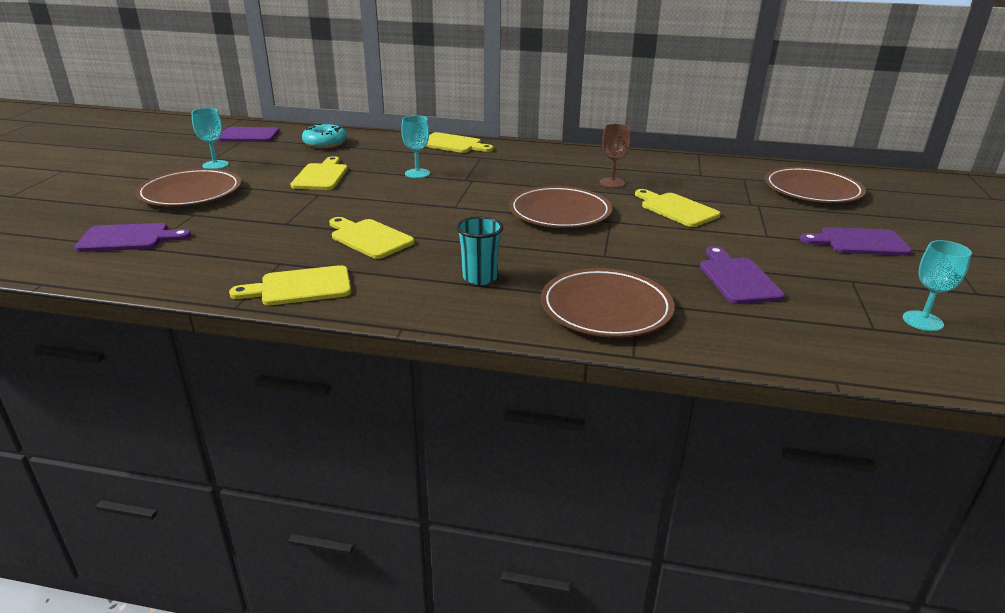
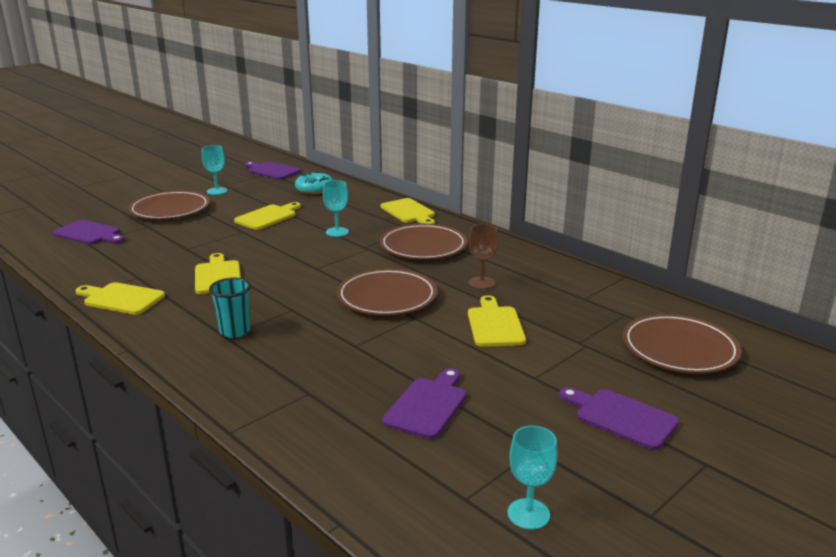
camera: 35 degrees right, 5 degrees down
brown plate [541,268,675,338] -> brown plate moved to [380,224,467,259]

